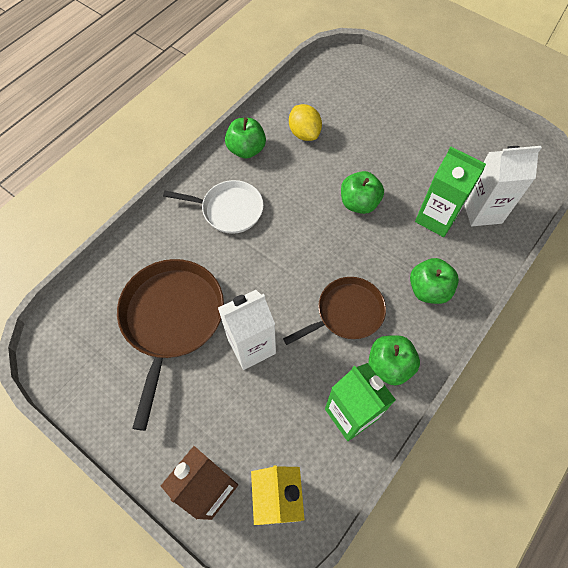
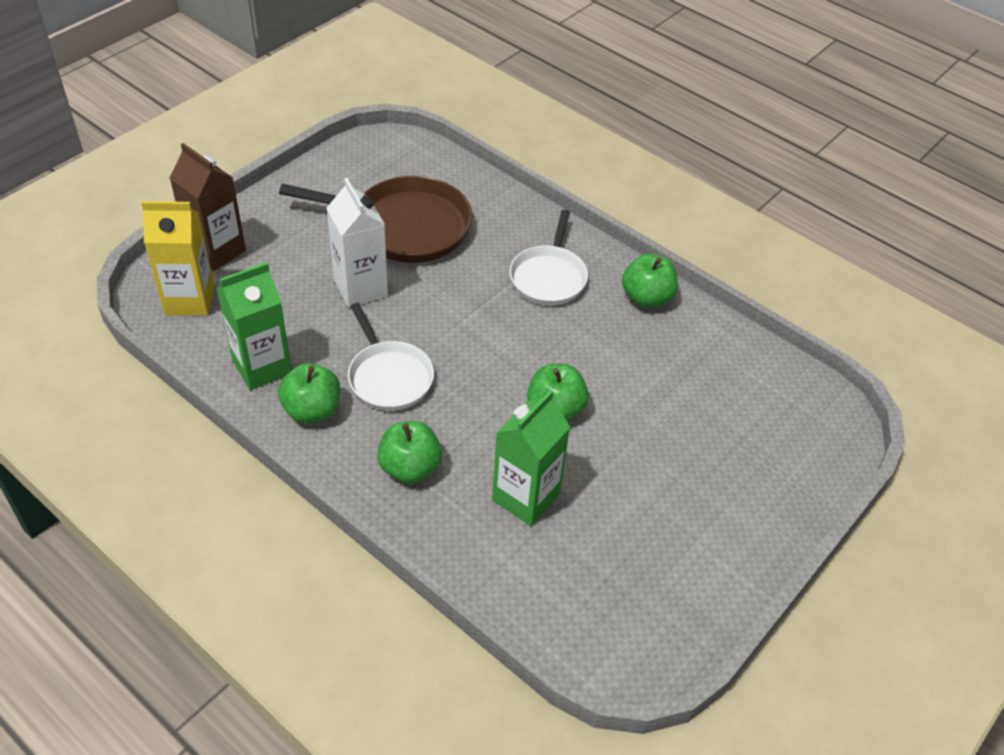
camera: 90 degrees right, 15 degrees down
brown pan [283,277,386,345] -> white pan [348,303,434,411]
yellow lemon [289,104,322,141] -> none
white carton [465,146,542,226] -> none

